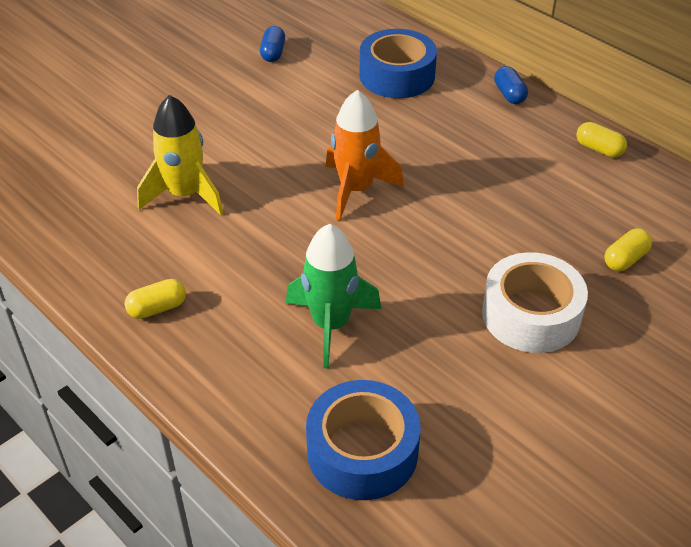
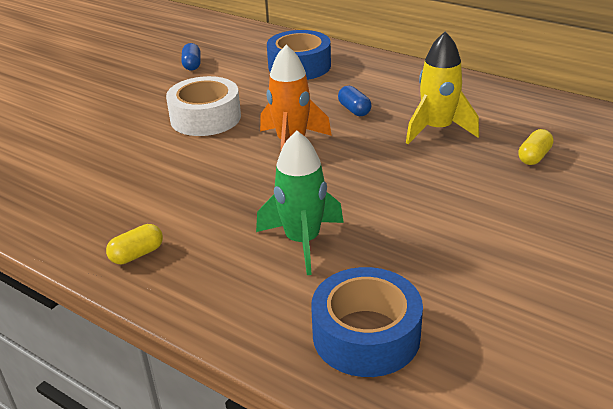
camera: 10 degrees left, 10 degrees down
yellow rocket [137,95,223,215] -> yellow rocket moved to [406,31,479,144]
white tape [482,252,588,353] -> white tape moved to [166,76,241,136]
blue capsule [494,66,528,104] -> blue capsule moved to [338,86,371,116]
yellow capsule [577,122,627,158] -> none

